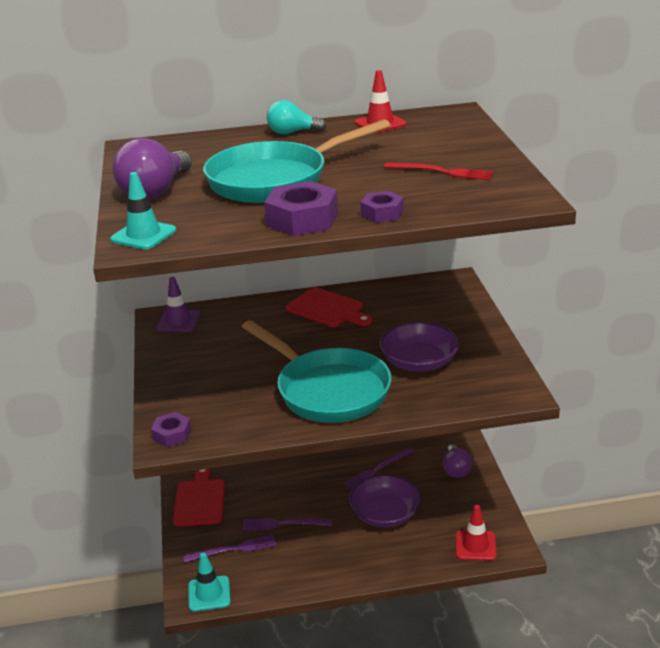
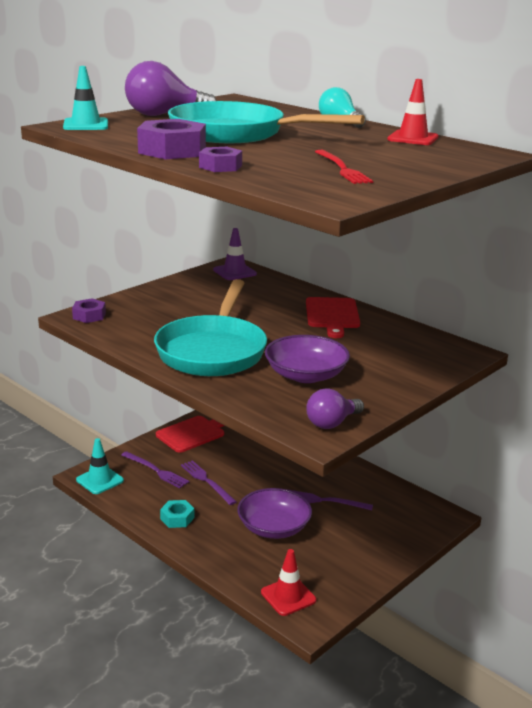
camera: 50 degrees right, 5 degrees down
purple light bulb [442,444,472,478] -> purple light bulb moved to [306,388,364,429]
none -> turquoise nut [160,500,194,528]

